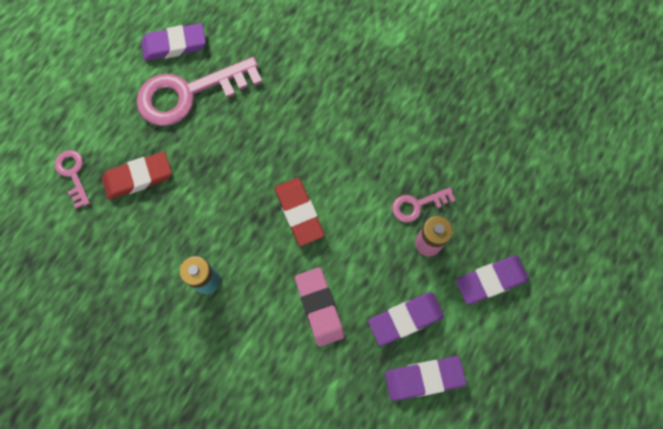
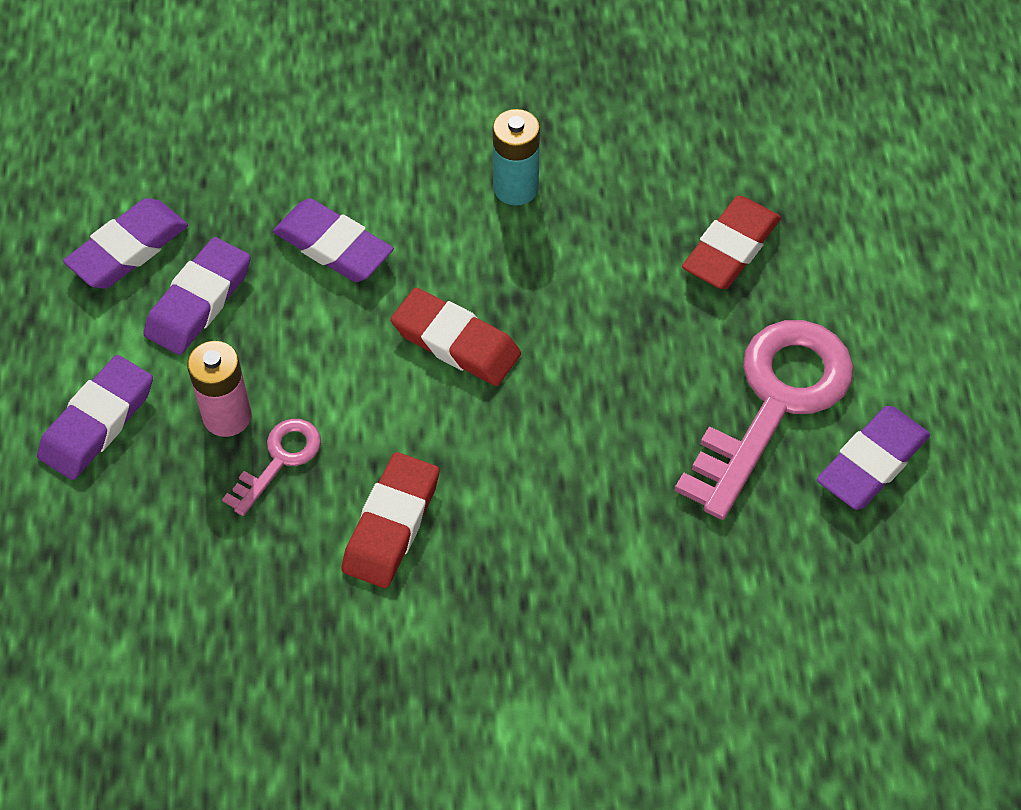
camera: 145 degrees right, 15 degrees down
pink key [55,150,90,209] -> none
pink eraser [295,267,345,347] -> purple eraser [273,198,394,282]
none -> red eraser [342,452,439,588]

